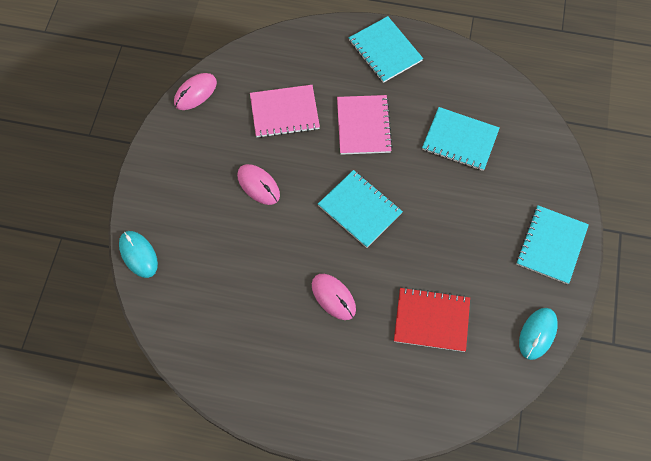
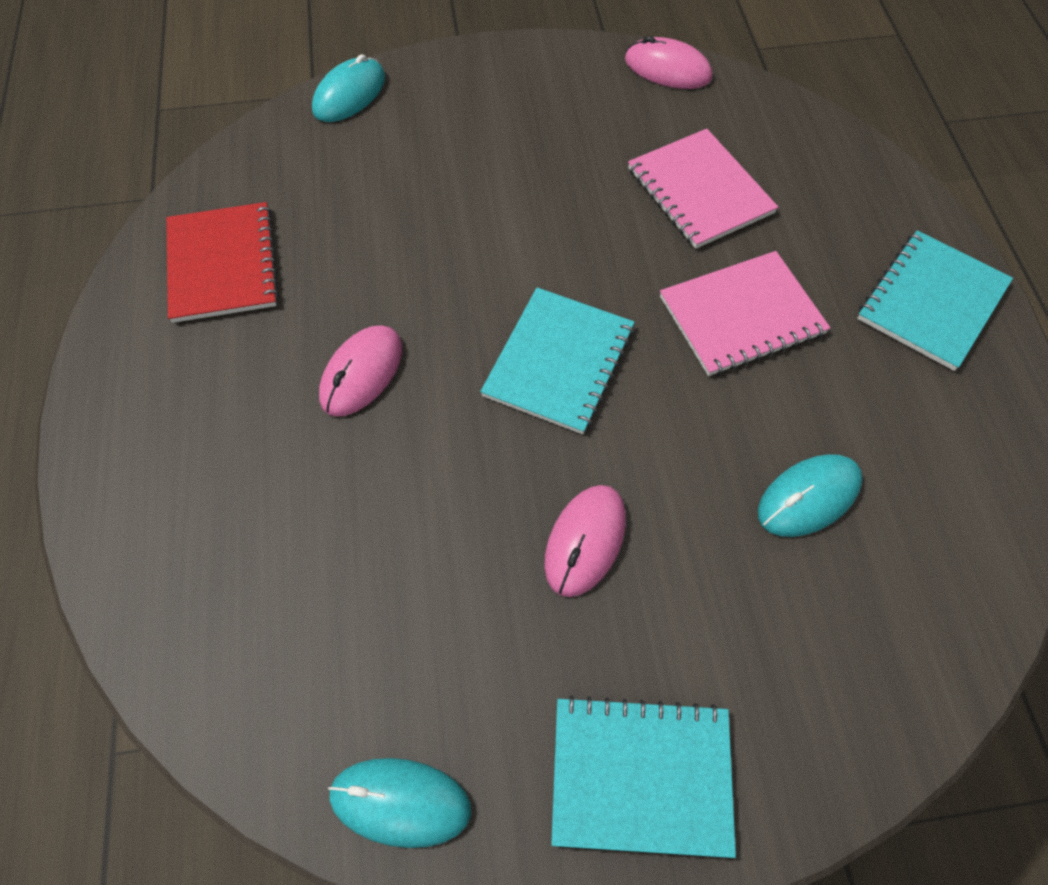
camera: 70 degrees right, 5 degrees down
pink mouse [237,164,280,205] -> pink mouse moved to [544,485,626,597]
red notebook [394,287,470,352] -> red notebook moved to [166,202,279,323]
turquoise notebook [422,107,500,171] -> turquoise mouse [758,454,863,537]

